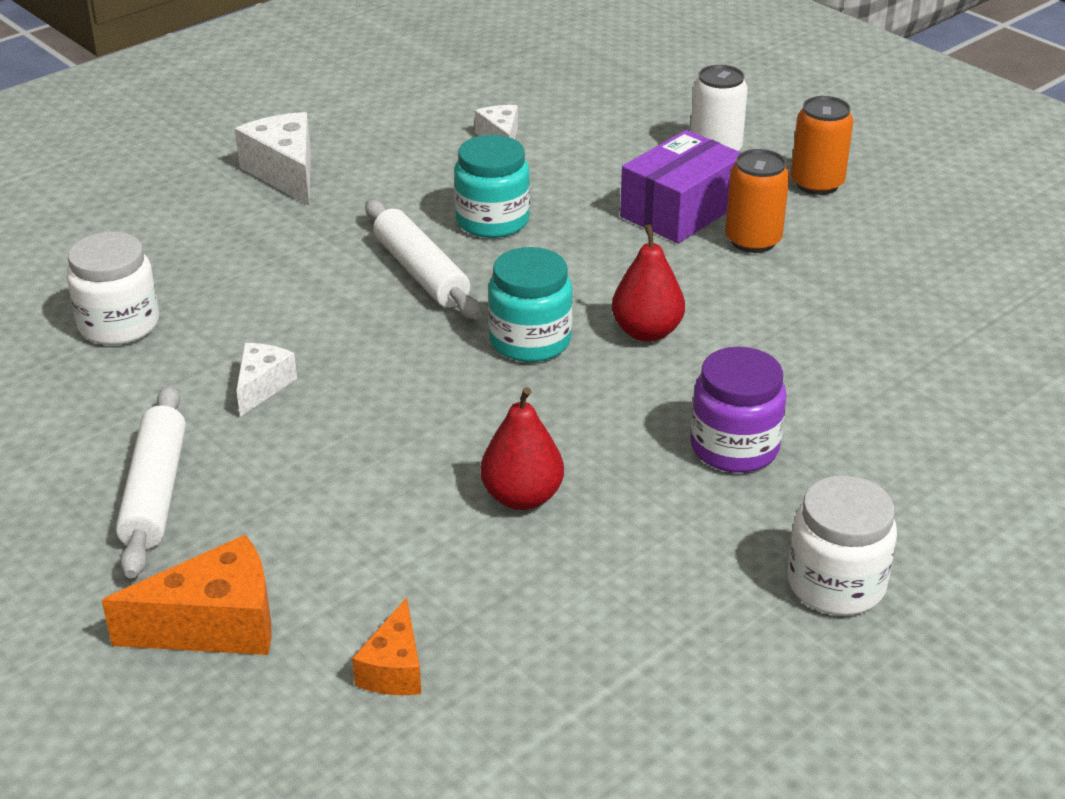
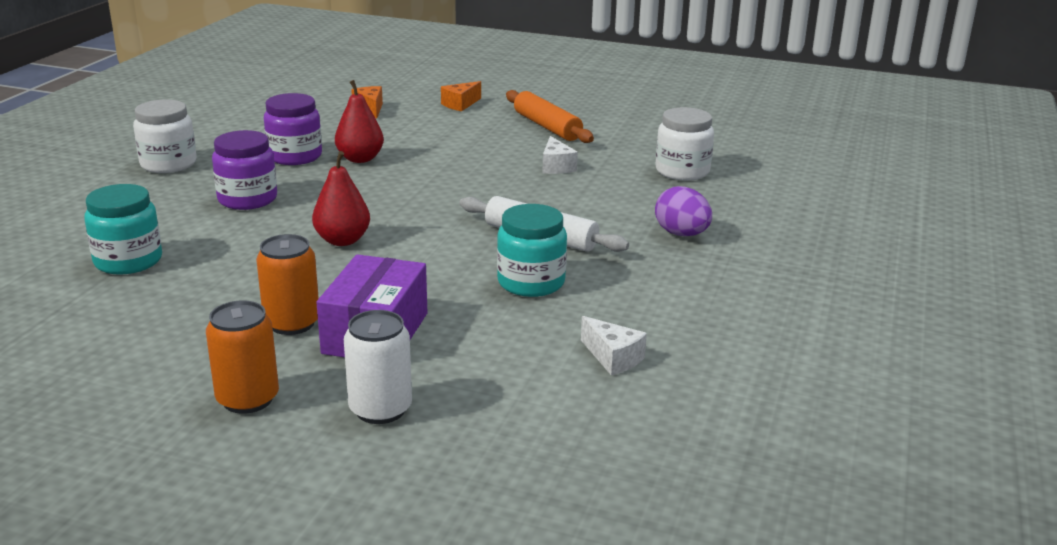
camera: 150 degrees right, 10 degrees down
orange cheese [101,534,271,655] -> orange cheese [441,81,481,111], size x0.60
white rolling pin [116,385,186,578] -> orange rolling pin [506,90,594,143]
white cheese [235,112,311,206] -> none
turquoise jar [488,247,573,362] -> turquoise jar moved to [85,184,162,275]
none -> purple jar [264,93,322,165]
none -> purple egg [655,186,712,236]

